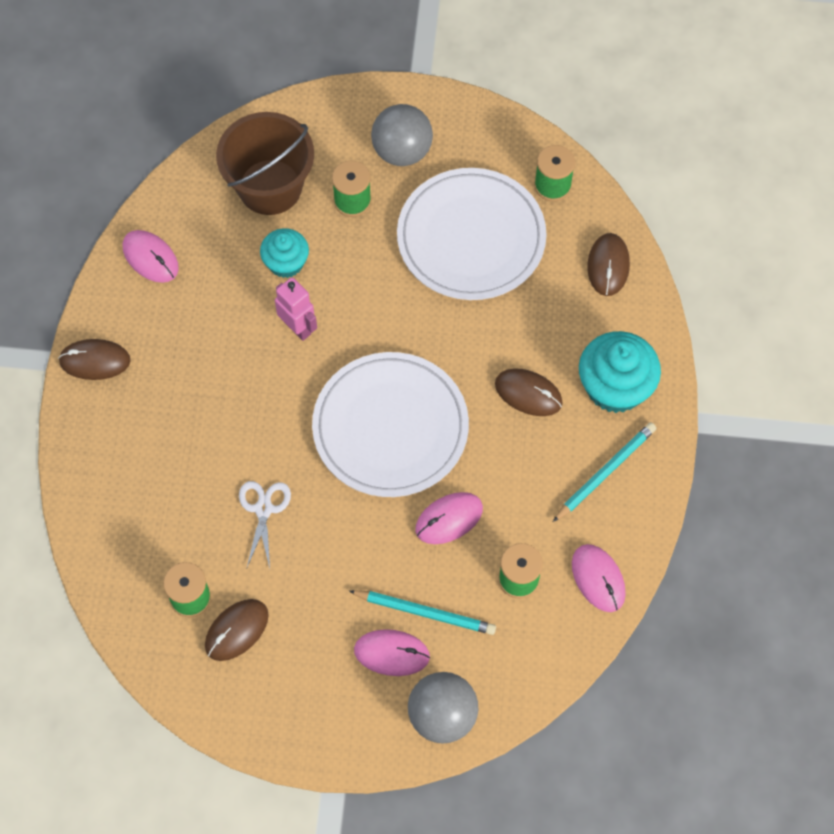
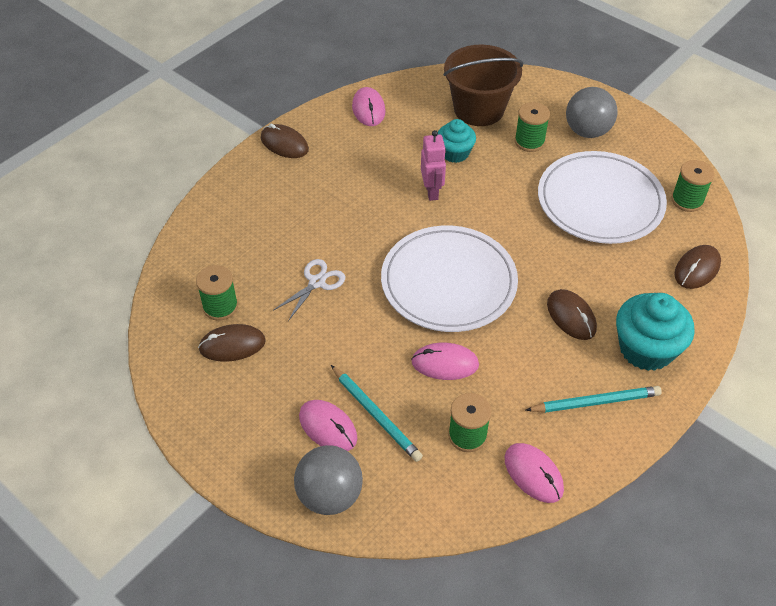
camera: 35 degrees right, 15 degrees down
pink mouse [572,544,626,612] -> pink mouse turned 45 degrees counterclockwise [505,443,564,503]

